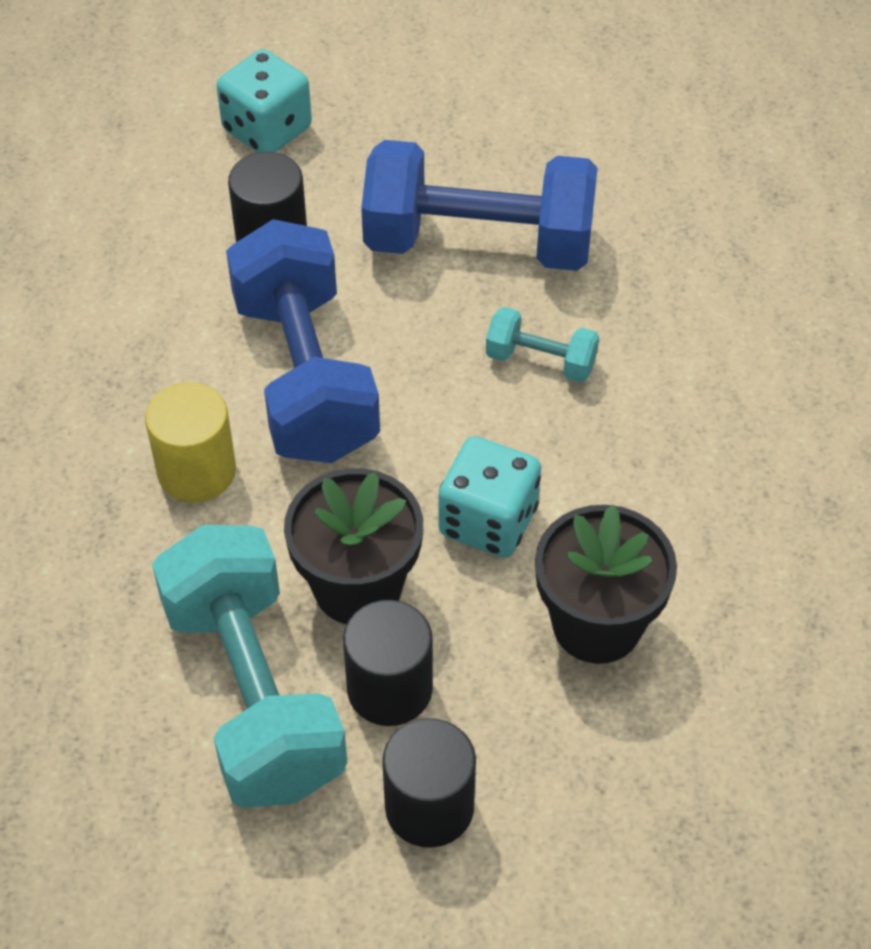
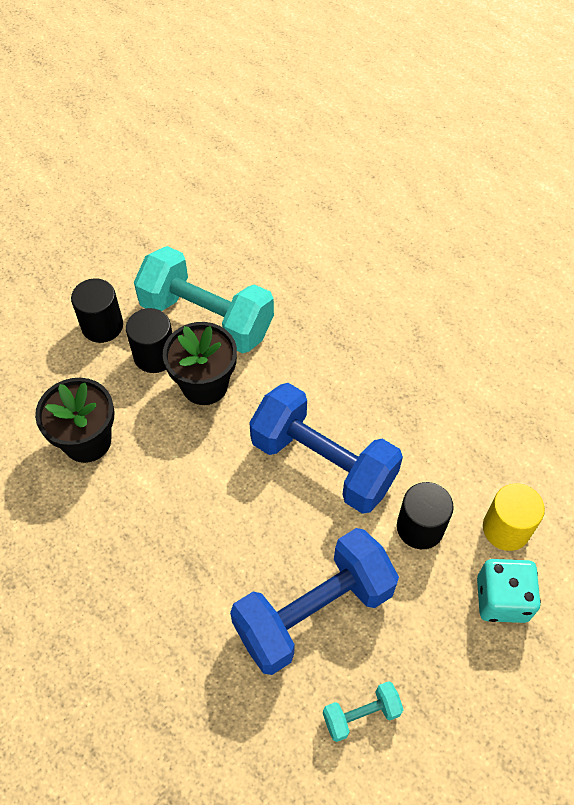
camera: 140 degrees right, 5 degrees up
yellow cylinder [145,382,236,503] -> yellow cylinder moved to [483,483,545,551]
turquoise dice [438,436,541,558] -> none
turquoise dumbbell [486,307,599,383] -> turquoise dumbbell moved to [323,681,404,742]

